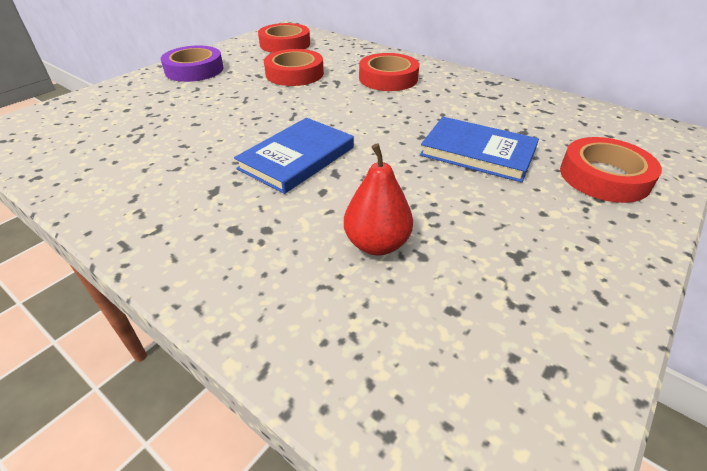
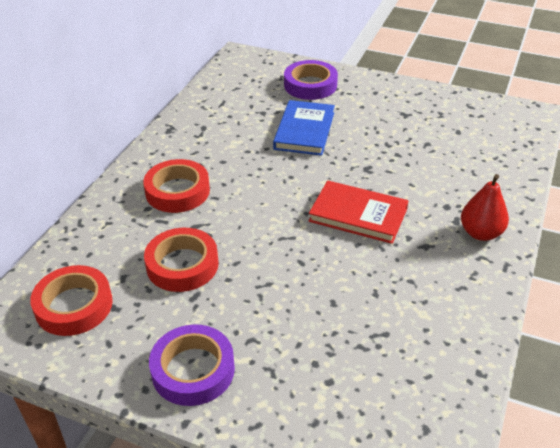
camera: 105 degrees left, 0 degrees up
blue book [234,118,354,194] -> red book [309,180,408,244]
red pear [344,143,413,255] -> red pear moved to [461,174,509,241]
red tape [560,137,662,203] -> purple tape [284,60,338,100]

